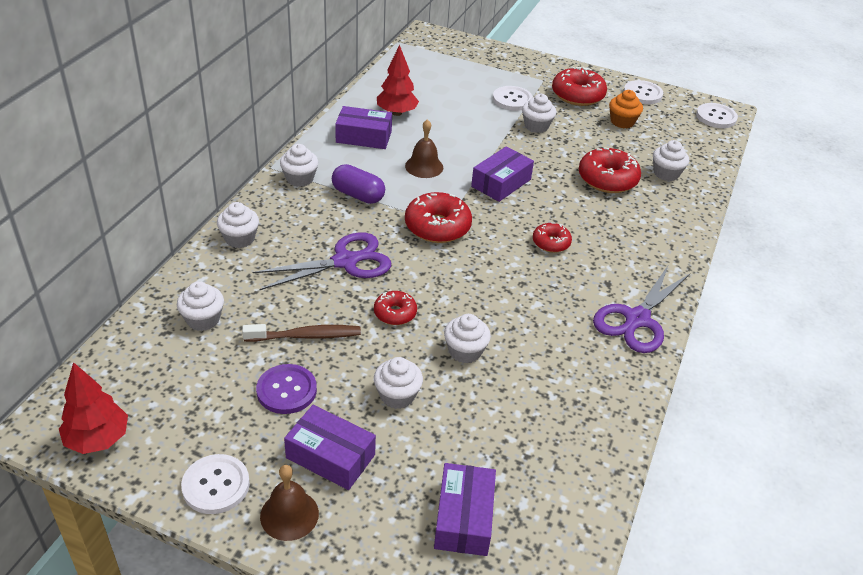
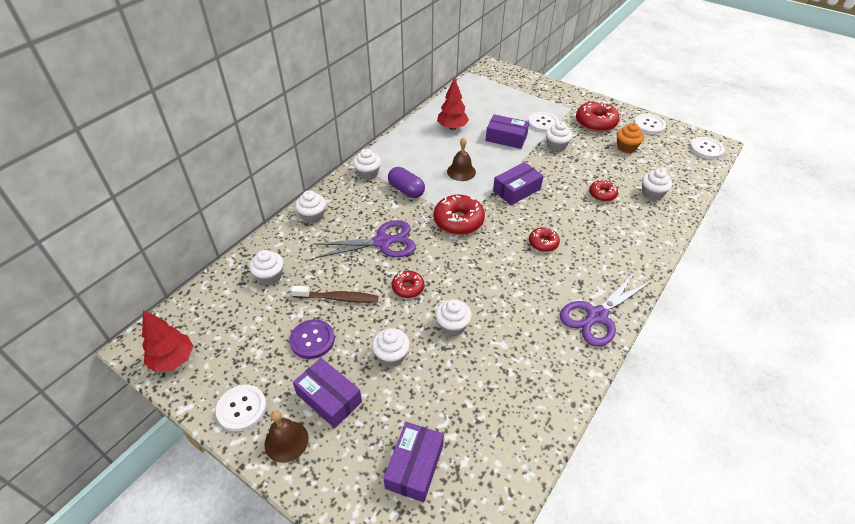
camera: 15 degrees right, 5 degrees up
purple box [335,106,392,149] -> purple box moved to [486,114,529,149]
red donut [579,147,641,193] -> red donut [589,180,618,202], size x0.58

